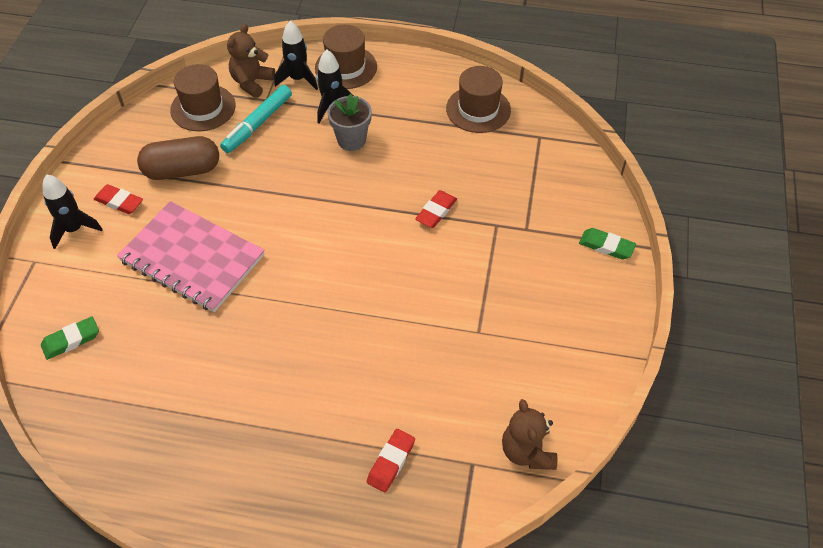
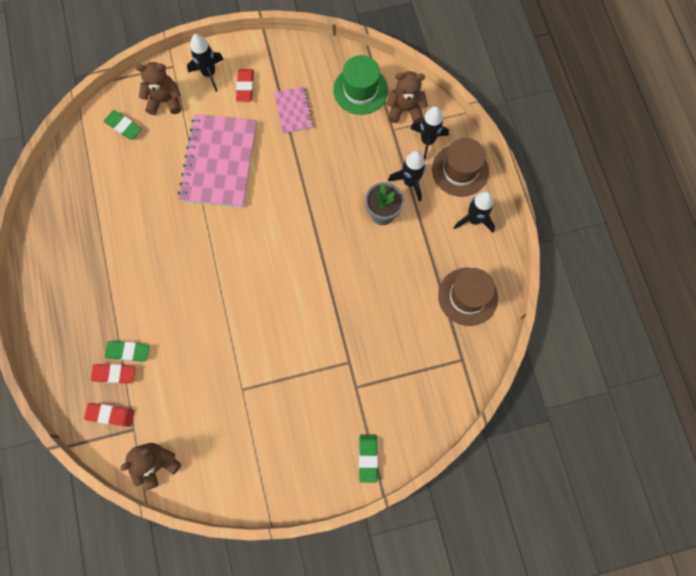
camera: 65 degrees right, 20 degrees up
brown capsule [137,136,219,180] -> pink notebook [274,87,314,134]
brown hat [170,64,236,131] -> green hat [333,55,388,115]
turquoise marker [220,85,292,153] -> none
red eraser [415,190,457,228] -> red eraser moved to [84,403,135,427]
none -> green eraser [105,341,149,362]
none -> brown teddy bear [136,62,181,115]
none -> black rocket [454,191,495,233]

